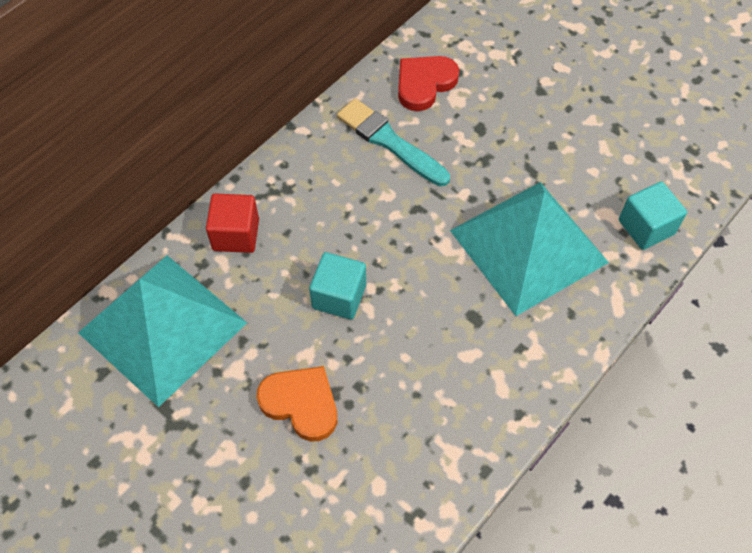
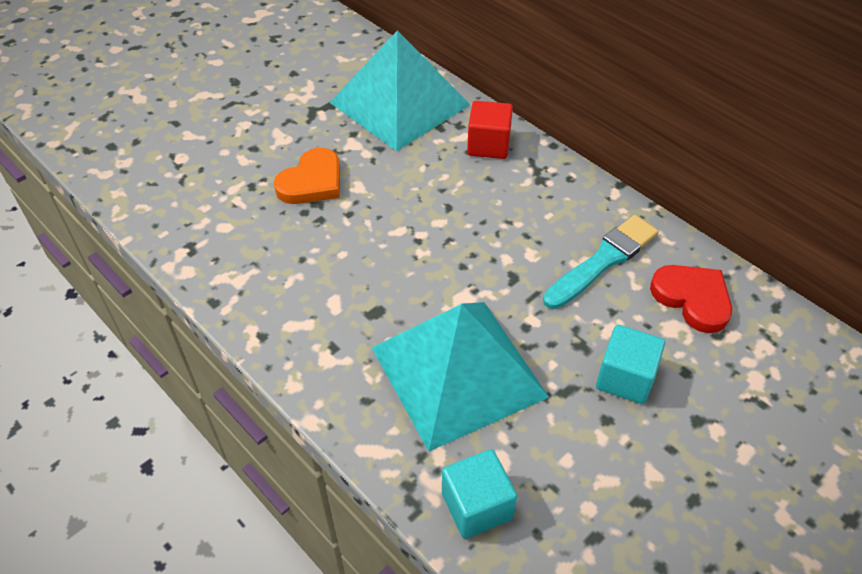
camera: 95 degrees right, 10 degrees down
turquoise cube [309,252,366,320] -> turquoise cube moved to [596,325,665,404]

